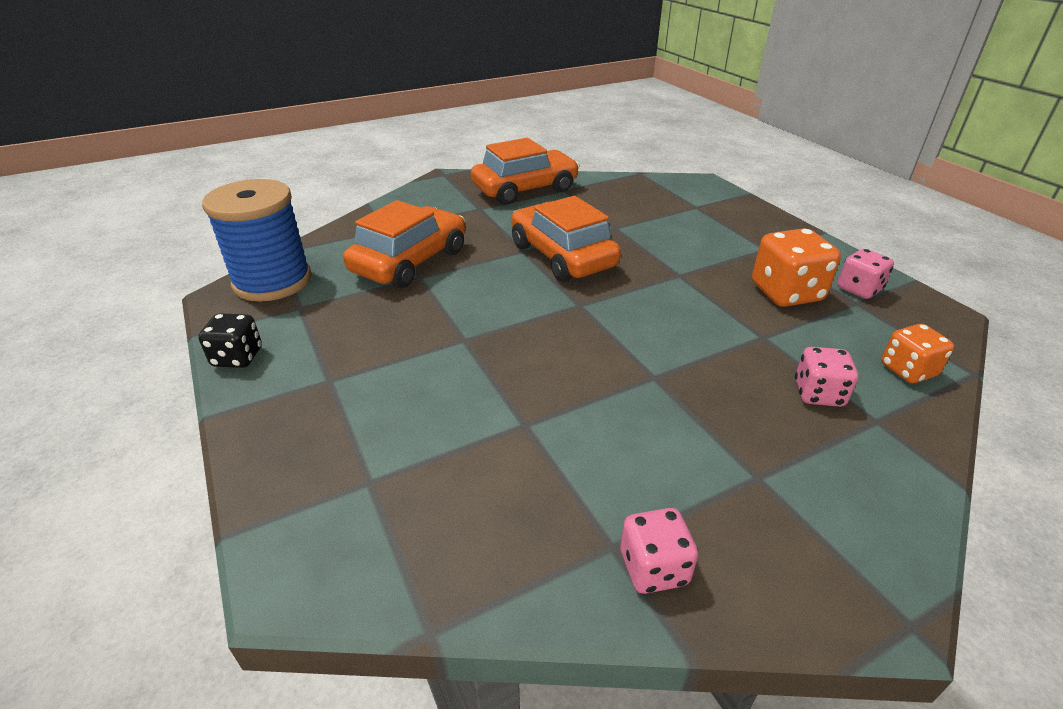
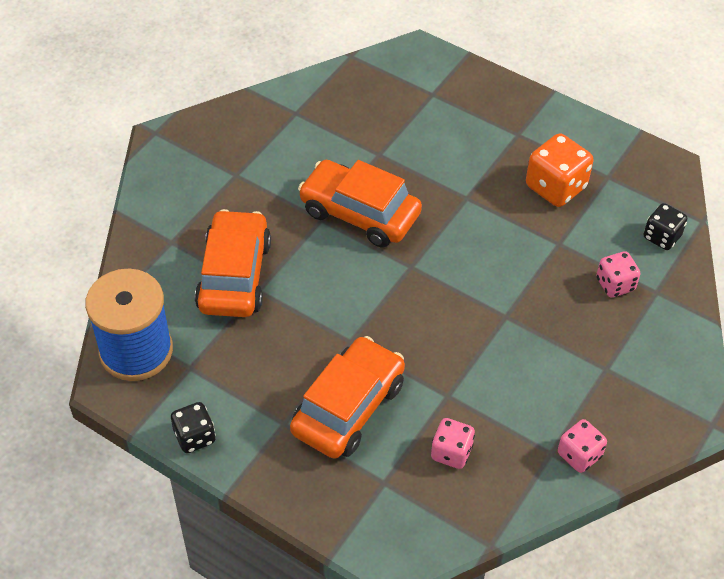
camera: 30 degrees left, 15 degrees up
orange car [471,138,580,205] -> orange car moved to [290,336,405,459]
pink dice [837,249,894,299] -> pink dice moved to [431,418,475,469]
orange dice [881,324,954,383] -> black dice [644,203,688,250]

